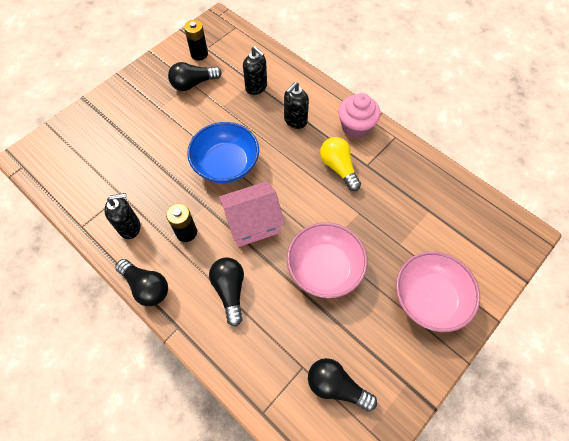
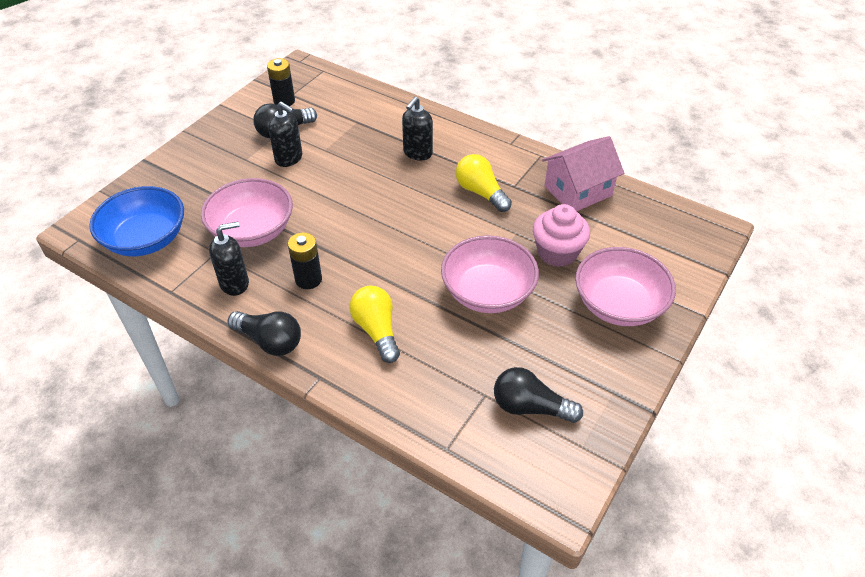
camera: 10 degrees left, 15 degrees down
blue bowl [187,122,259,183] -> blue bowl moved to [89,186,184,256]
black light bulb [209,257,244,327] -> yellow light bulb [349,286,400,363]
pink house [219,181,285,247] -> pink house moved to [542,136,624,211]
black soap dispenser [243,46,267,95] -> black soap dispenser moved to [268,102,302,167]
pink cupcake [338,93,380,138] -> pink cupcake moved to [533,204,590,267]
none -> pink bowl [201,178,293,247]

